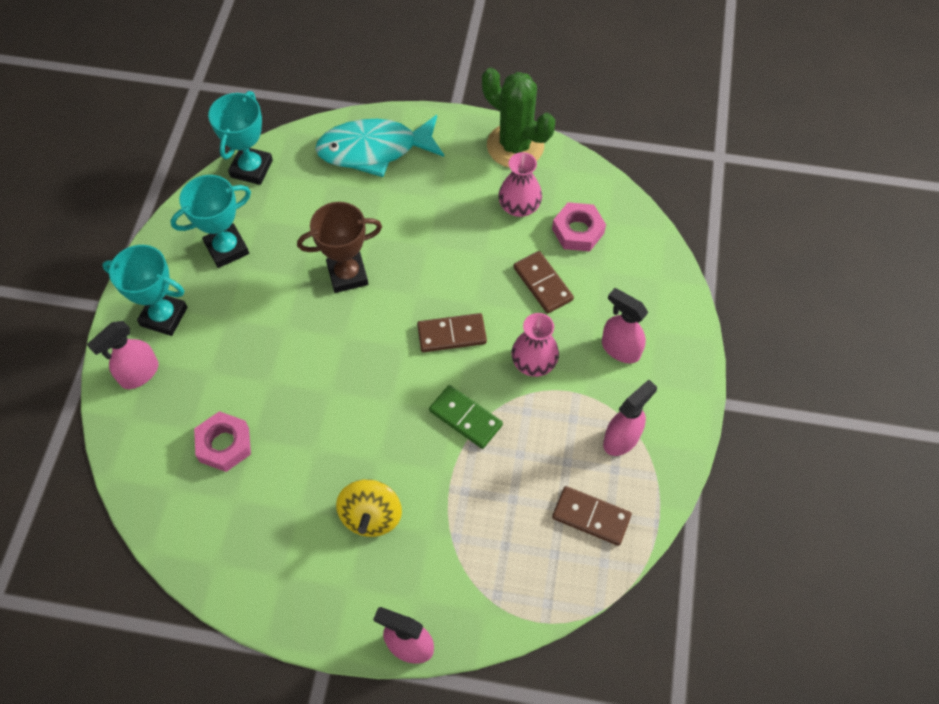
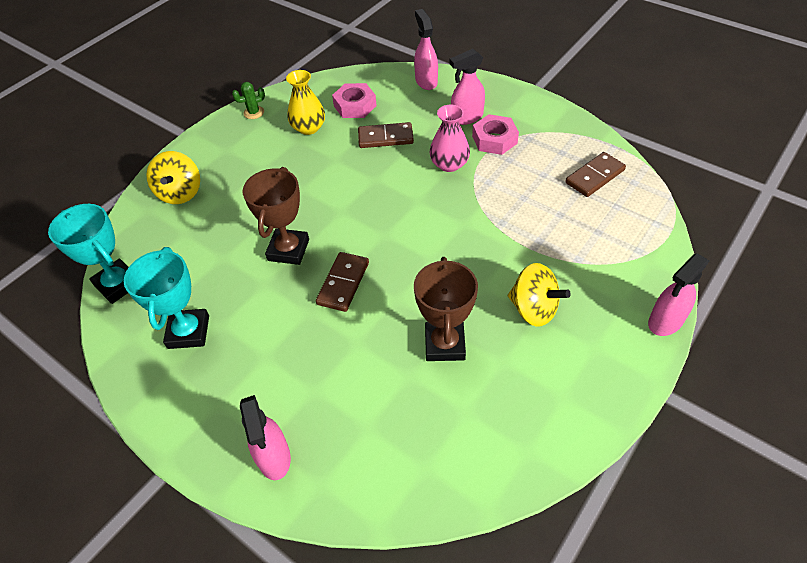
camera: 60 degrees left, 10 degrees down
turquoise trophy [102,245,187,336] -> none
pink nut [194,411,251,472] -> pink nut moved to [472,114,519,155]
turquoise fish [315,115,444,177] -> yellow spinning top [146,151,200,204]
brown domino [417,313,487,352] -> brown domino moved to [316,252,369,312]
green domino [429,385,503,449] -> none
green cactus [482,68,555,168] -> green cactus [232,82,265,119], size x0.42
pink vase [498,152,542,217] -> yellow vase [286,70,325,135]
pink spray bottle [603,380,657,456] -> pink spray bottle moved to [414,9,438,90]
none -> brown trophy [414,257,478,361]

